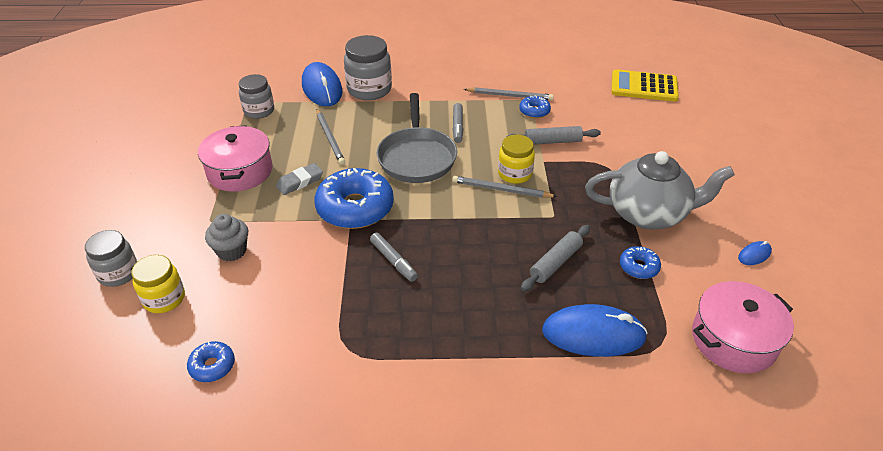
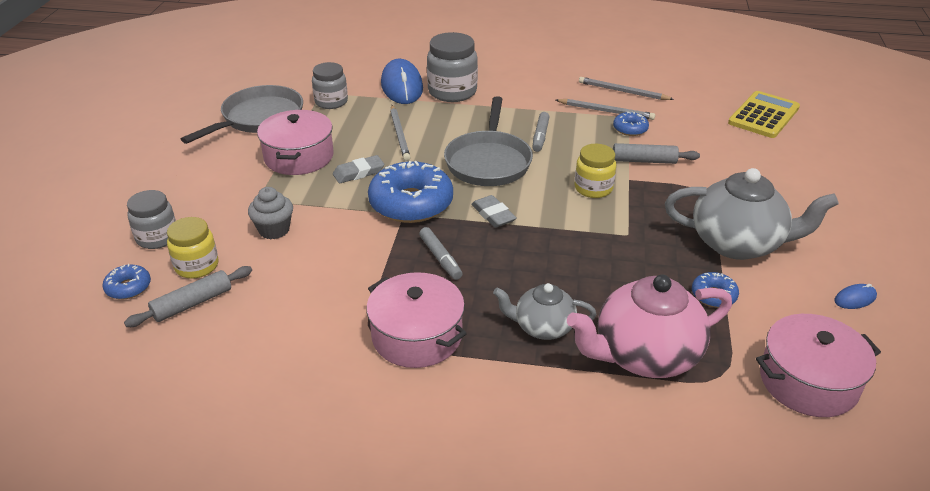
camera: 10 degrees right, 5 degrees down
blue donut [187,341,235,382] -> blue donut moved to [103,264,151,299]
grey pencil [452,176,557,198] -> grey pencil moved to [579,77,674,100]
grey rolling pin [521,225,590,291] -> grey rolling pin moved to [124,266,252,327]
blue mouse [542,304,648,357] -> pink teapot [567,274,732,378]
yellow calculator [611,69,679,102] -> yellow calculator turned 105 degrees clockwise [728,91,800,138]
none -> grey pan [181,85,303,144]
none -> pink pot [366,272,467,368]
none -> grey eraser [471,195,517,228]
none -> grey teapot [493,283,596,340]

